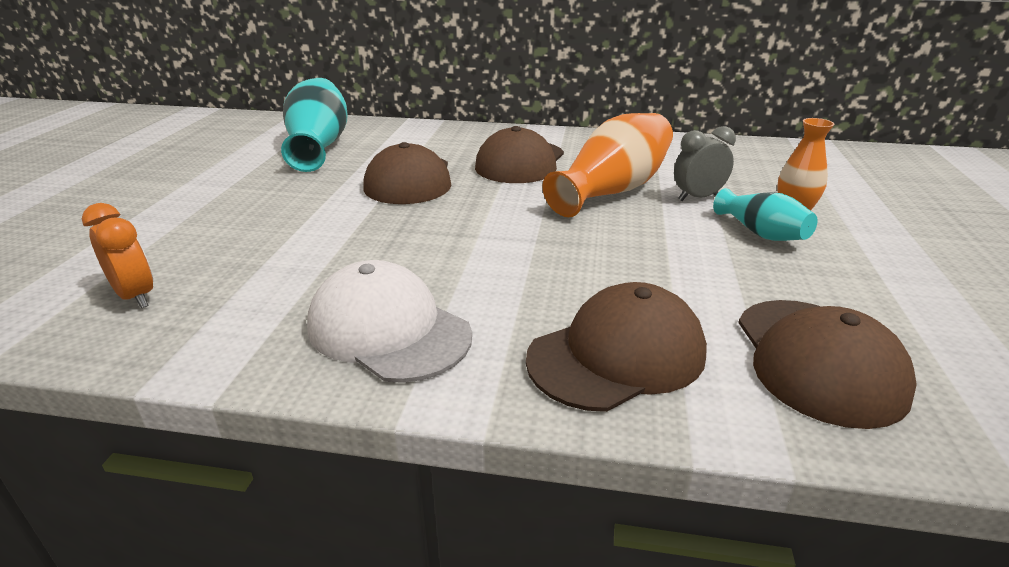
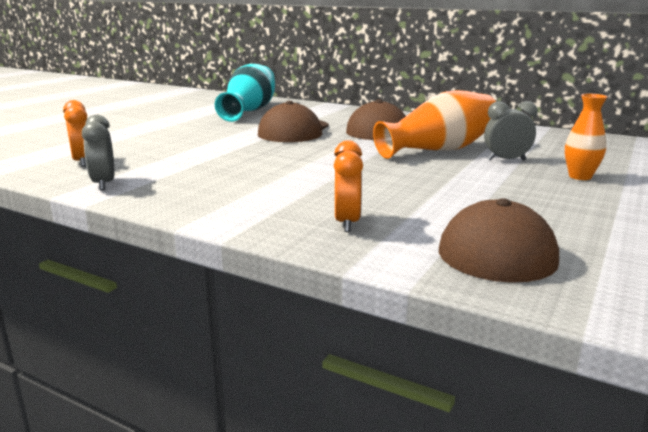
camera: 20 degrees right, 10 degrees down
white cap [307,260,472,383] -> none
brown cap [526,282,707,412] -> orange clock [334,140,363,232]
turquoise vase [713,188,817,241] -> none
none -> grey clock [82,115,115,190]

